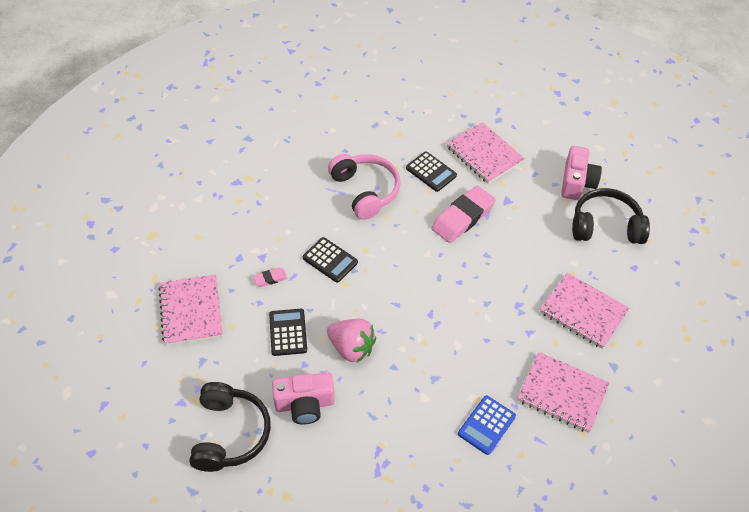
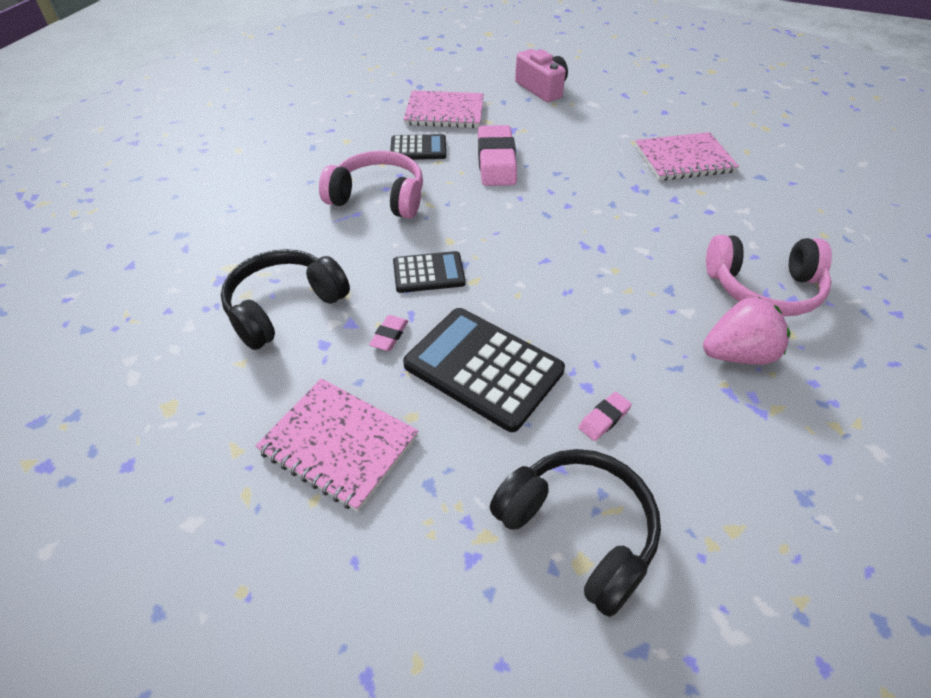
camera: 45 degrees left, 5 degrees down
black calculator [269,309,307,356] -> black calculator [403,308,565,432], size x1.74
pink camera [272,372,335,425] -> pink eraser [578,392,632,441]
pink strawberry [327,319,376,362] -> pink strawberry moved to [703,297,791,365]
blue calculator [458,396,516,455] -> pink headphones [706,235,832,316]
pink notebook [518,352,609,433] -> none
black headphones [572,188,650,244] -> black headphones moved to [221,249,350,350]

